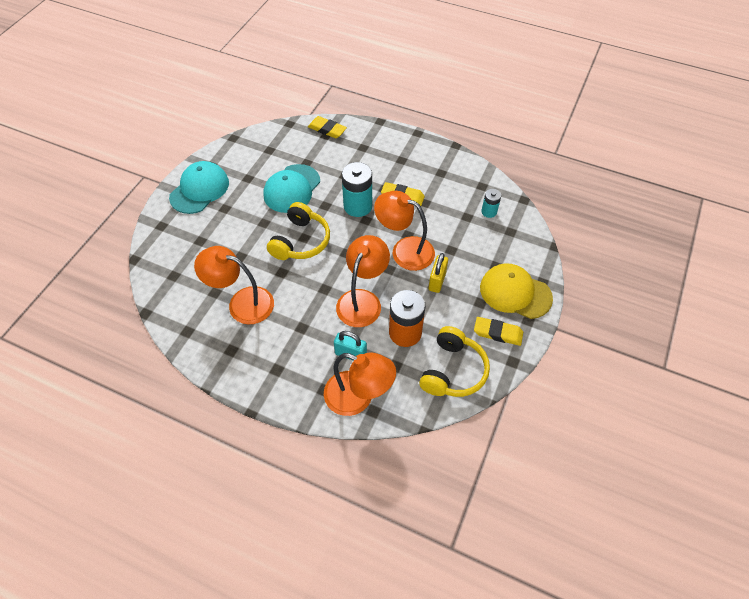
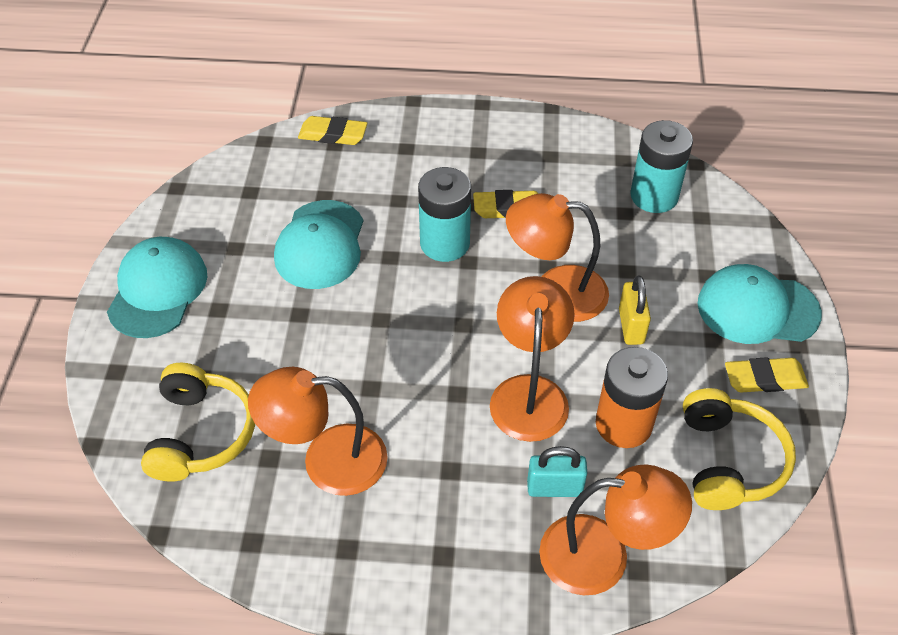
camera: 20 degrees left, 5 degrees down
yellow headphones [267,202,330,260] -> yellow headphones moved to [141,363,255,482]
yellow cap [480,263,553,319] -> turquoise cap [698,264,822,344]
turquoise battery [481,189,501,218] -> turquoise battery [630,120,693,213], size x1.85

